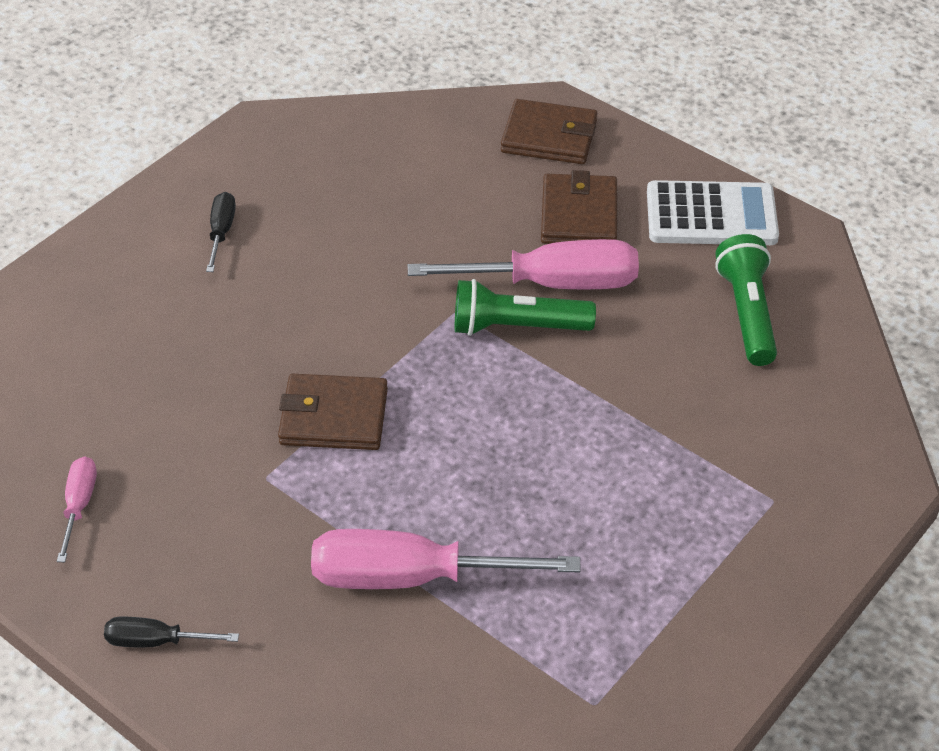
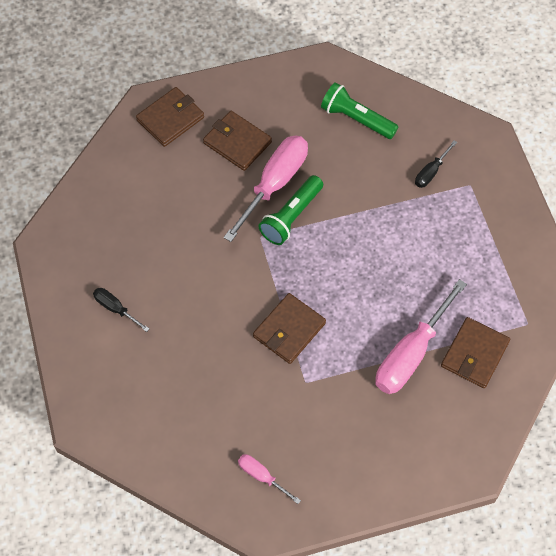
camera: 55 degrees left, 15 degrees up
black screwdriver [104,617,239,647] -> black screwdriver moved to [415,140,457,188]
white calculator [647,180,779,245] -> none
none -> brown wallet [441,317,510,388]

